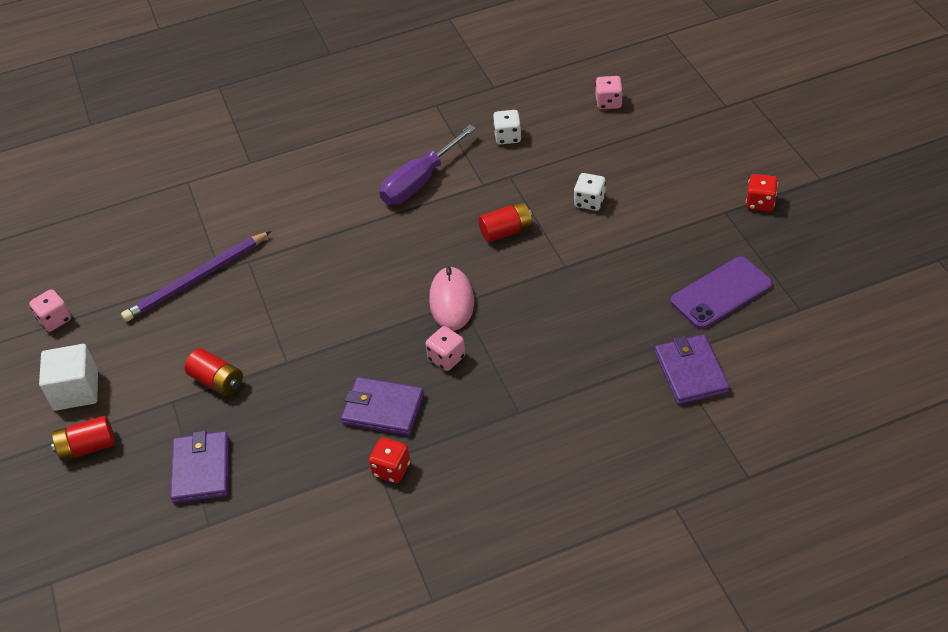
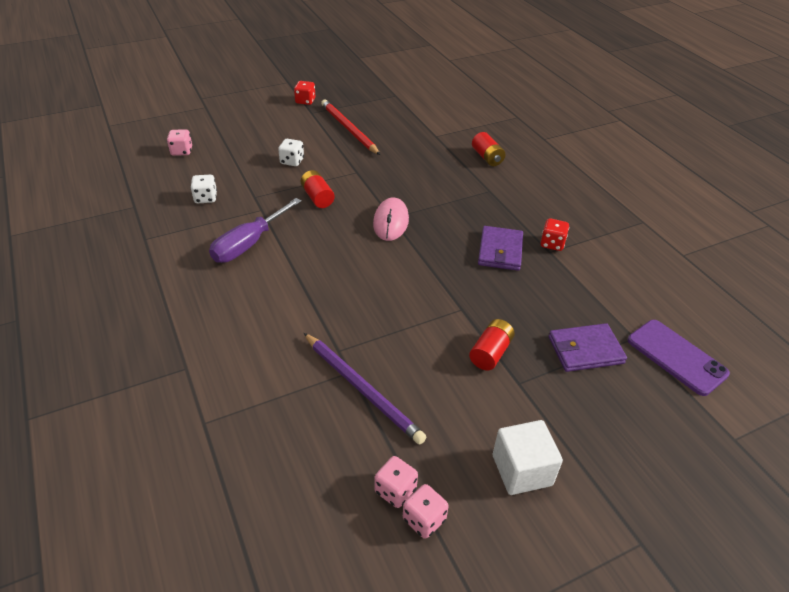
camera: 100 degrees left, 5 degrees down
red battery [51,416,115,461] -> red battery moved to [472,132,506,166]
purple screwdriver [379,125,476,205] -> purple screwdriver turned 90 degrees clockwise [209,198,302,263]
pink dice [425,326,465,371] -> pink dice moved to [375,456,418,508]
pink mouse [429,266,474,331] -> pink mouse turned 75 degrees counterclockwise [373,198,409,241]
purple wallet [655,334,730,405] -> none
purple phone [670,257,773,329] -> purple phone moved to [628,320,730,396]
none -> red pencil [321,100,380,155]

